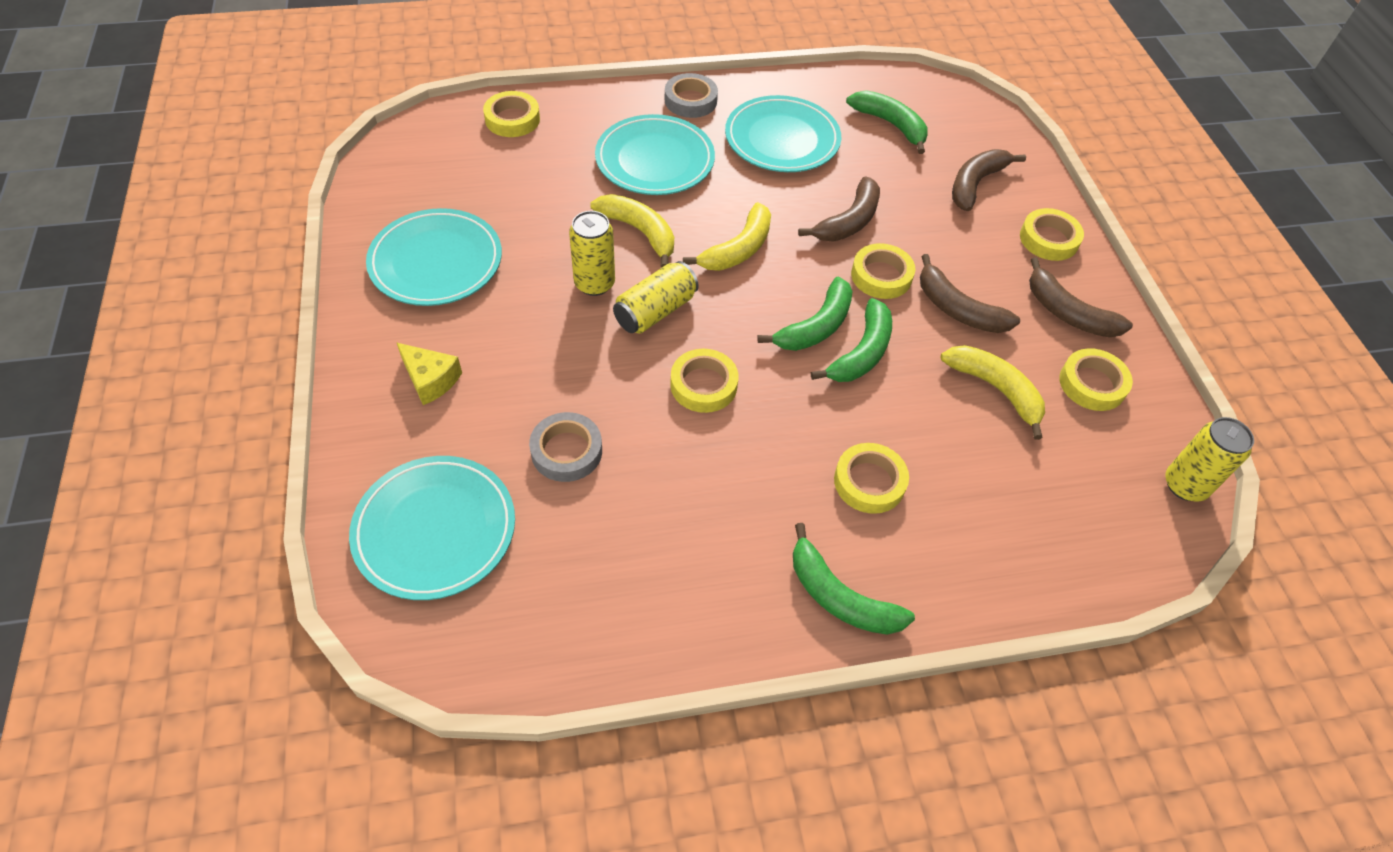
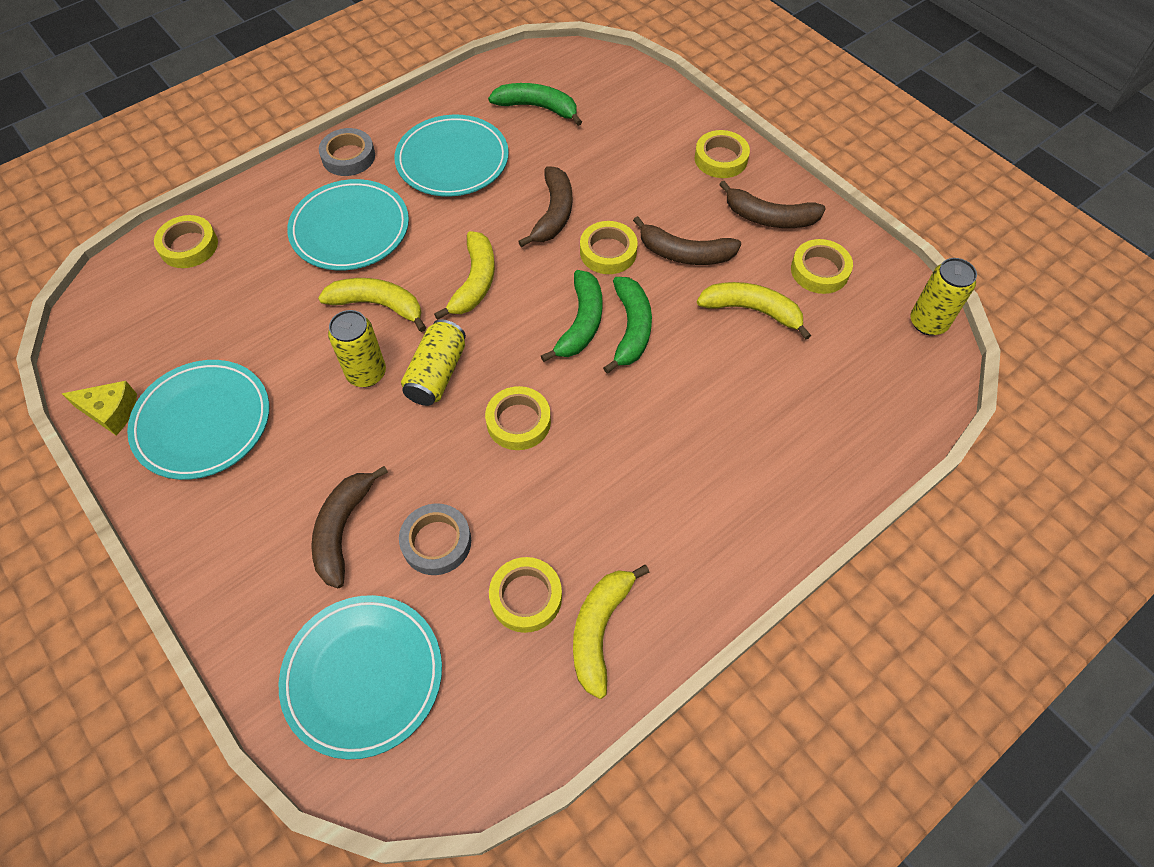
camera: 25 degrees left, 5 degrees up
yellow cheese [396,342,462,405] -> yellow cheese moved to [62,381,137,435]
green banana [793,523,915,635] -> none
yellow tape [834,443,909,514] -> yellow tape moved to [489,557,562,633]
brown banana [952,149,1026,211] -> brown banana moved to [311,466,388,589]
none -> yellow banana [573,565,650,699]

